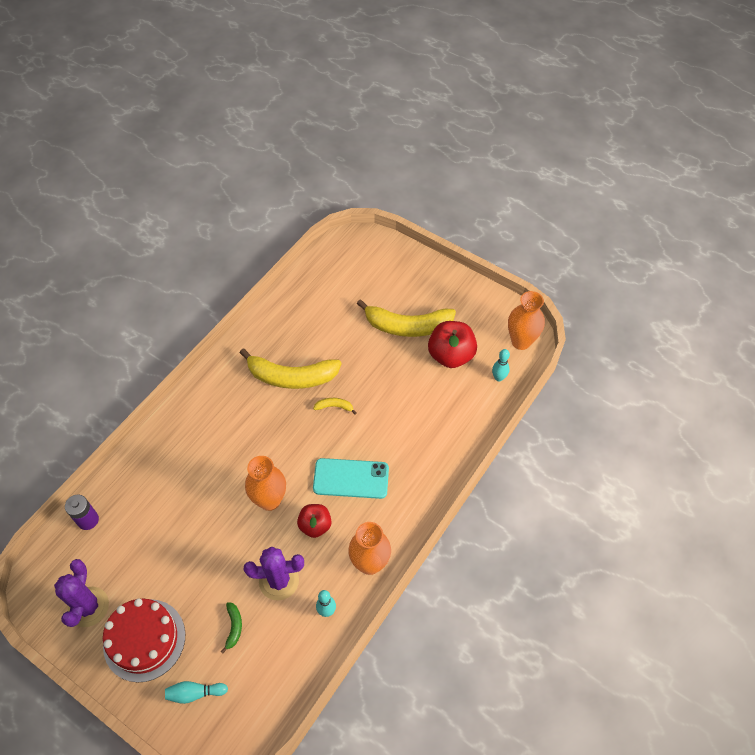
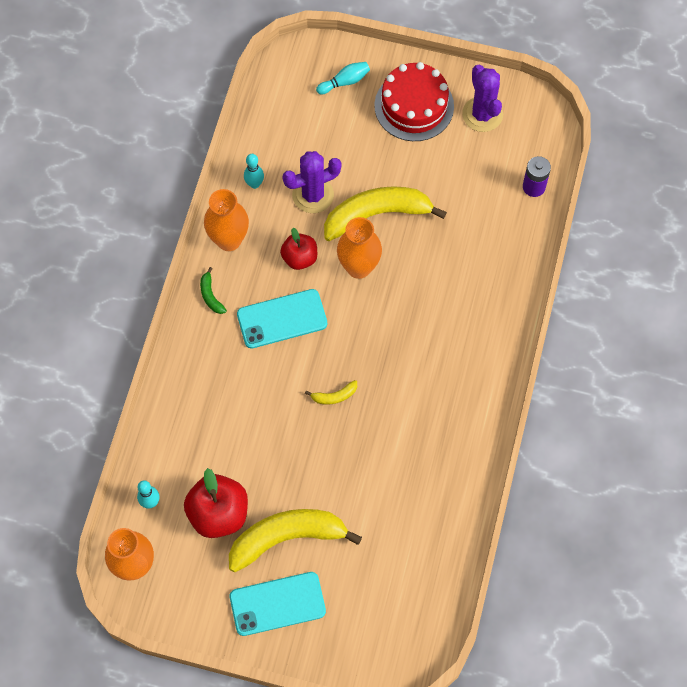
camera: 160 degrees right, 10 degrees up
green banana [221,602,242,654] -> green banana moved to [200,267,227,314]
yellow banana [240,348,341,389] -> yellow banana moved to [324,186,447,241]
none -> turquoise phone [230,572,326,636]

